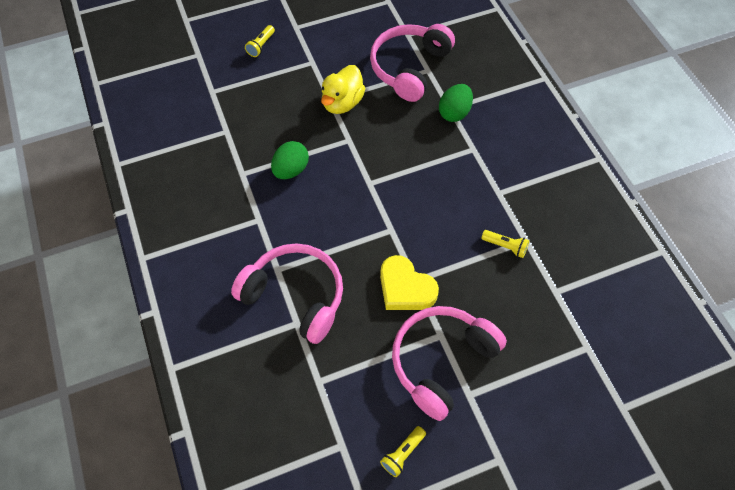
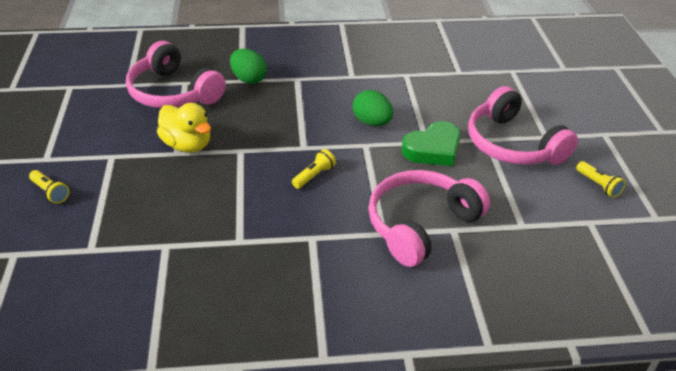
camera: 75 degrees left, 20 degrees down
green egg [271,141,309,179] -> green egg moved to [353,90,393,126]
yellow heart [380,255,439,310] -> green heart [402,121,461,166]
yellow flashlight [481,230,530,258] -> yellow flashlight moved to [292,149,336,189]

